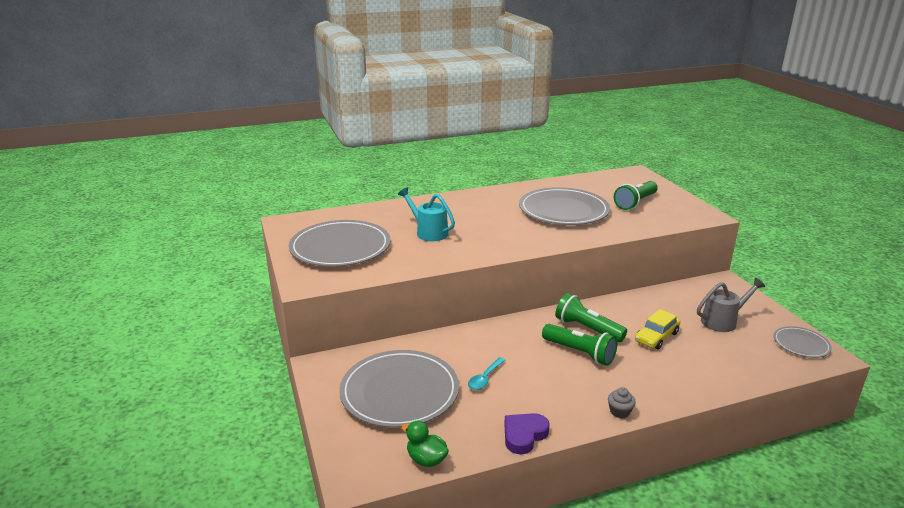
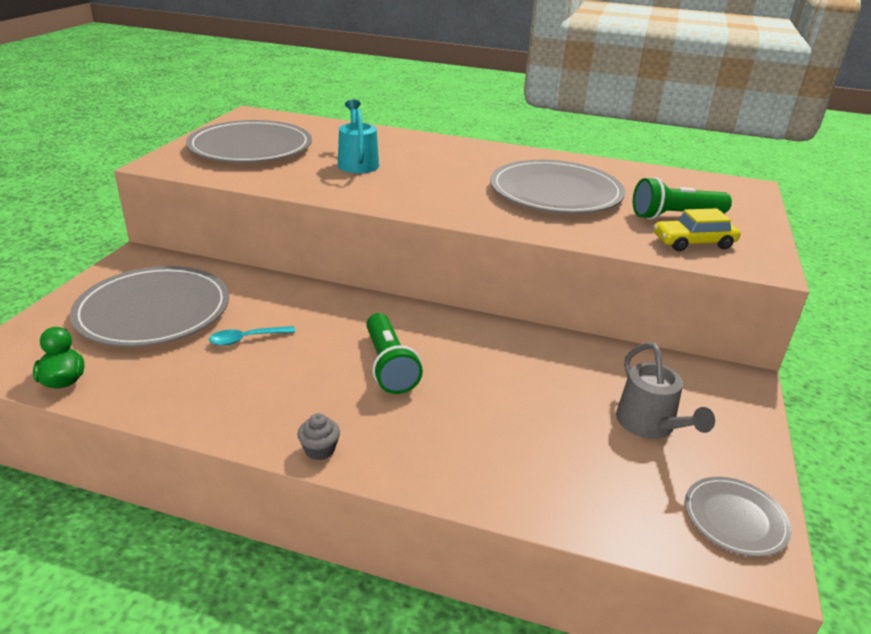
camera: 35 degrees right, 5 degrees up
purple heart [504,413,549,454] -> none
green flashlight [555,293,627,342] -> none
yellow car [635,309,680,350] -> yellow car moved to [654,208,741,251]
grey watering can [697,278,765,332] -> grey watering can turned 60 degrees clockwise [616,342,715,439]

